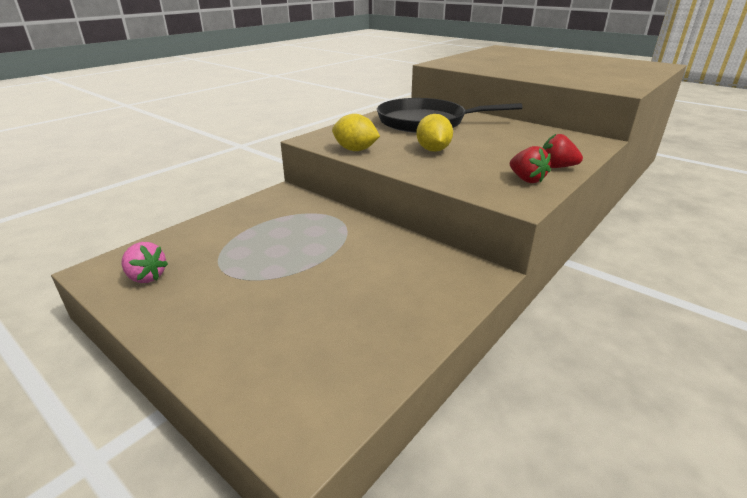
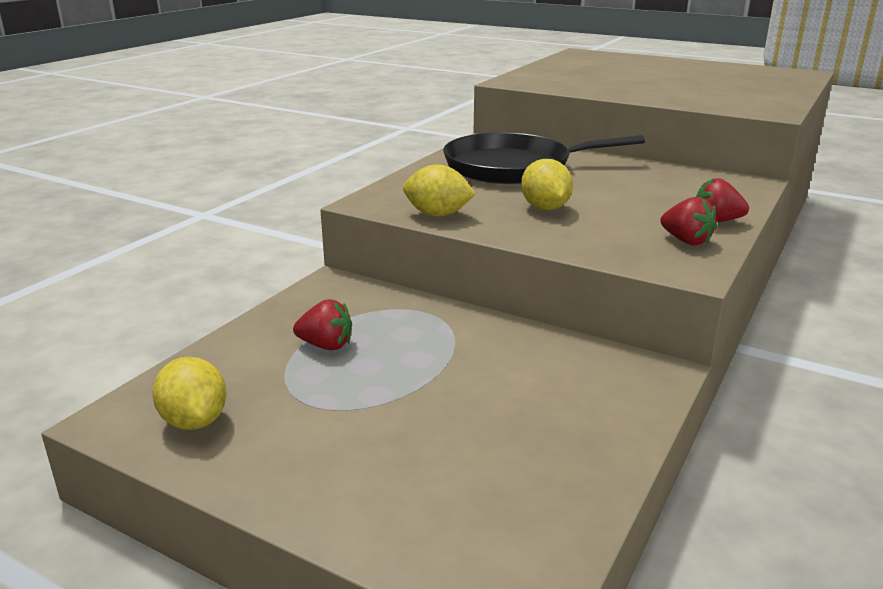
camera: 10 degrees left, 5 degrees down
pink strawberry [122,242,168,283] -> yellow lemon [152,357,227,430]
none -> red strawberry [293,299,352,350]

